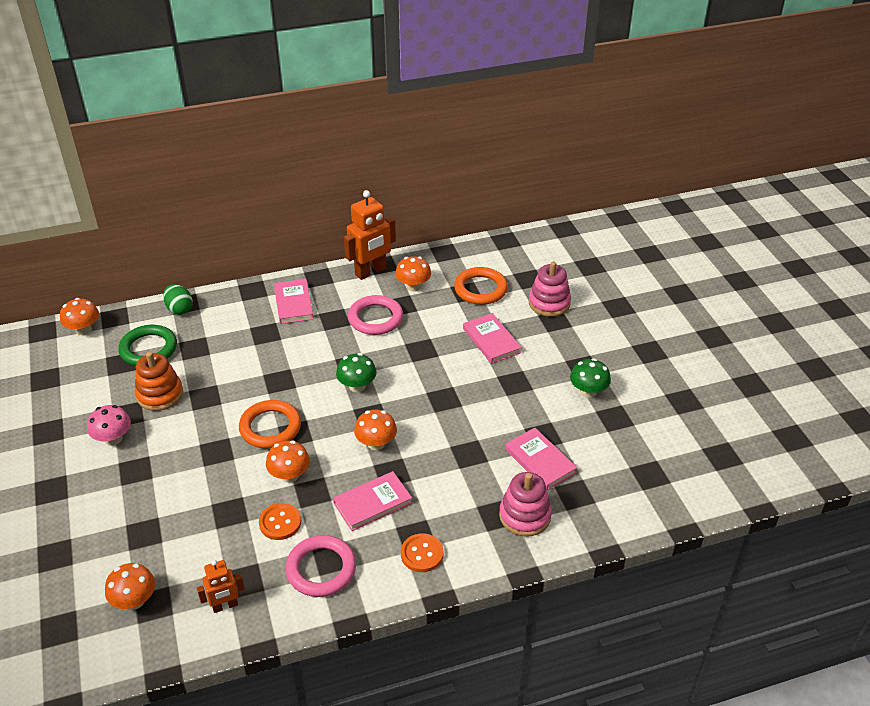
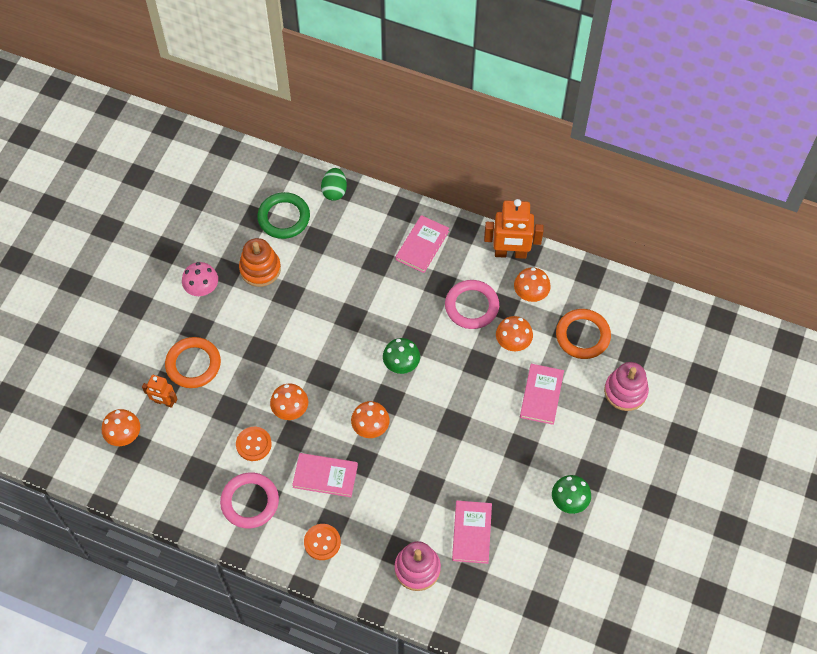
camera: 40 degrees right, 20 degrees up
orange mushroom [60,298,99,335] -> orange mushroom moved to [496,316,533,351]
orange robot [197,560,245,613] -> orange robot moved to [142,375,178,408]
orange ring [239,400,301,448] -> orange ring moved to [165,337,221,388]

